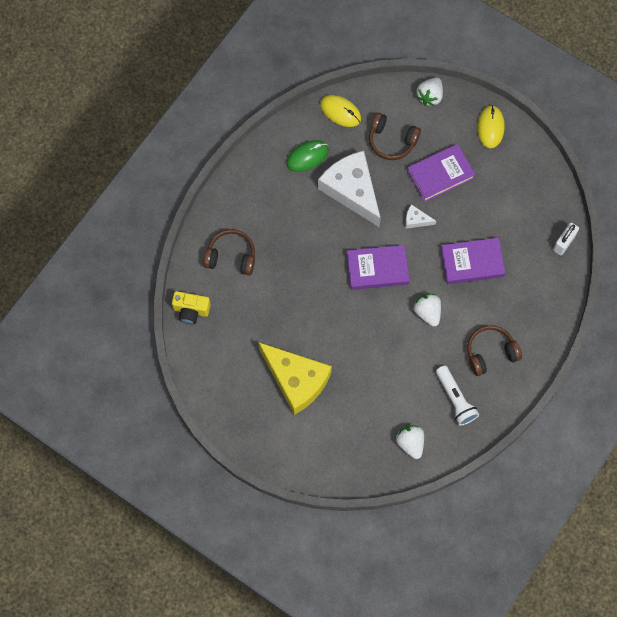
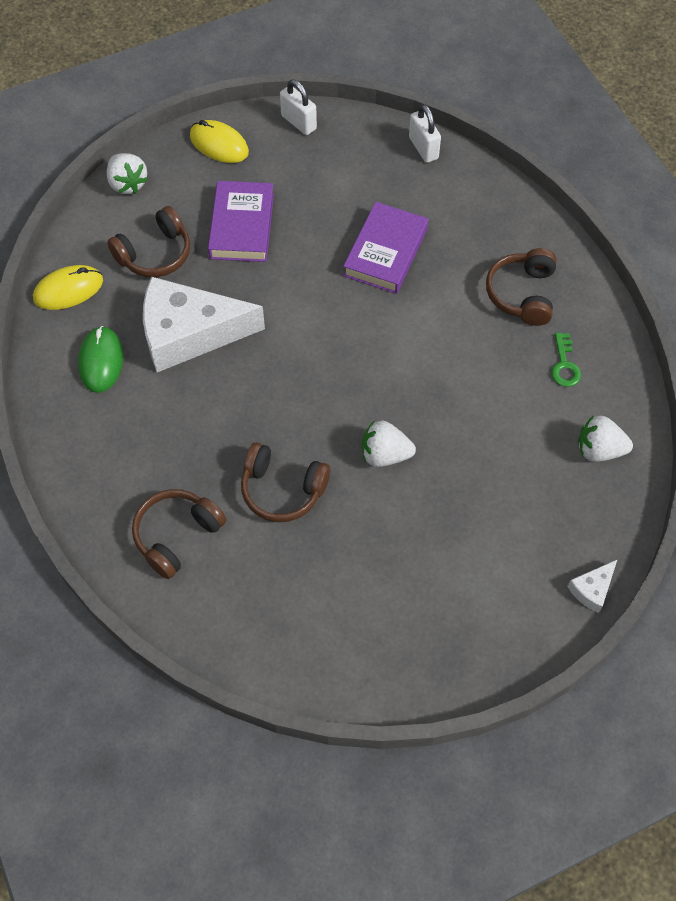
camera: 60 degrees left, 10 degrees down
yellow camera [172,291,211,324] -> none
yellow cheese [258,342,332,415] -> none
purple book [347,245,409,290] -> none
white cheese [405,204,436,229] -> white cheese moved to [567,560,617,613]
white strawberry [413,294,441,327] -> white strawberry moved to [362,420,416,467]
white flashlight [436,365,479,426] -> green key [551,333,581,387]
none -> brown headphones [241,442,330,522]
none -> white padlock [280,79,317,135]

